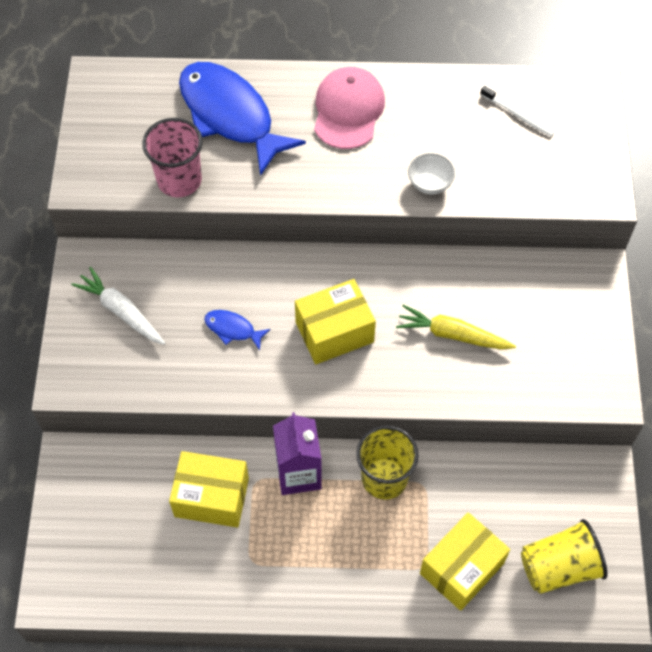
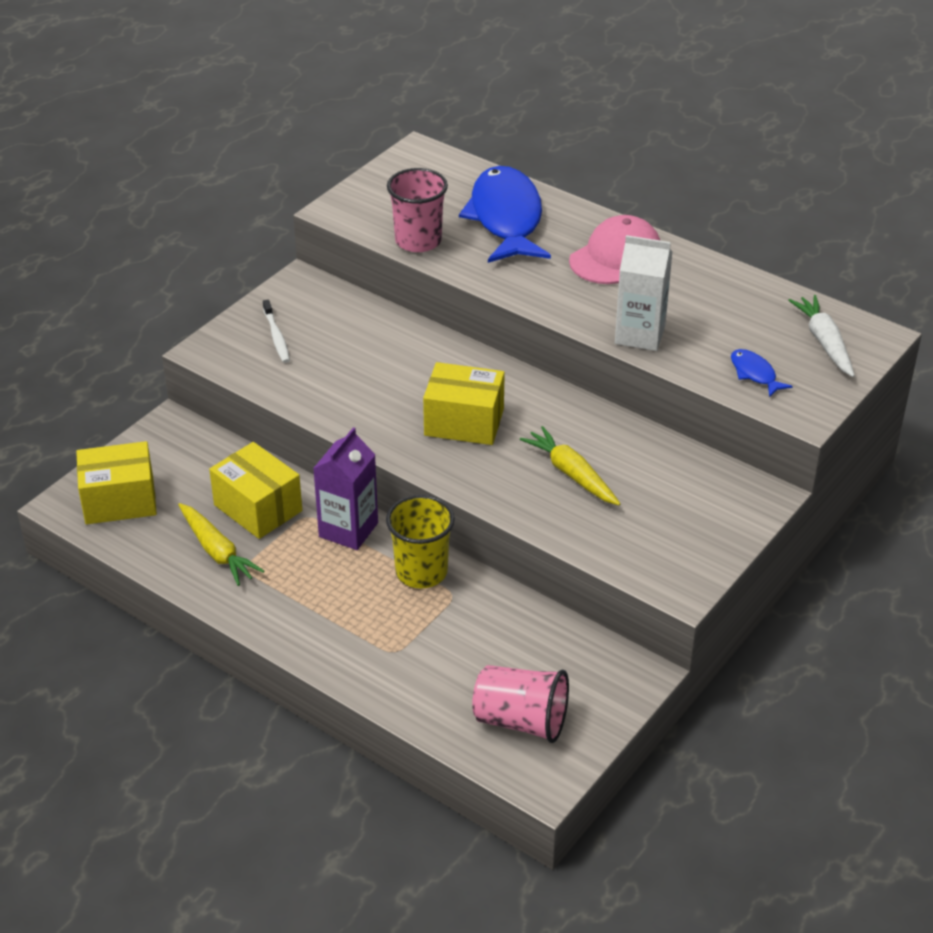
camera: 35 degrees right, 20 degrees down
white carrot [71,267,166,345] -> white carrot moved to [788,295,855,377]
blue fish [204,310,271,350] -> blue fish moved to [731,349,793,397]
white bowl [408,153,455,194] -> white carton [615,235,672,351]
yellow box [420,512,510,611] -> yellow box moved to [76,441,157,524]
white toothbrush [480,86,555,137] -> white toothbrush moved to [263,300,290,363]
yellow cup [521,519,608,594] -> pink cup [472,665,569,743]
none -> yellow carrot [178,503,264,586]

